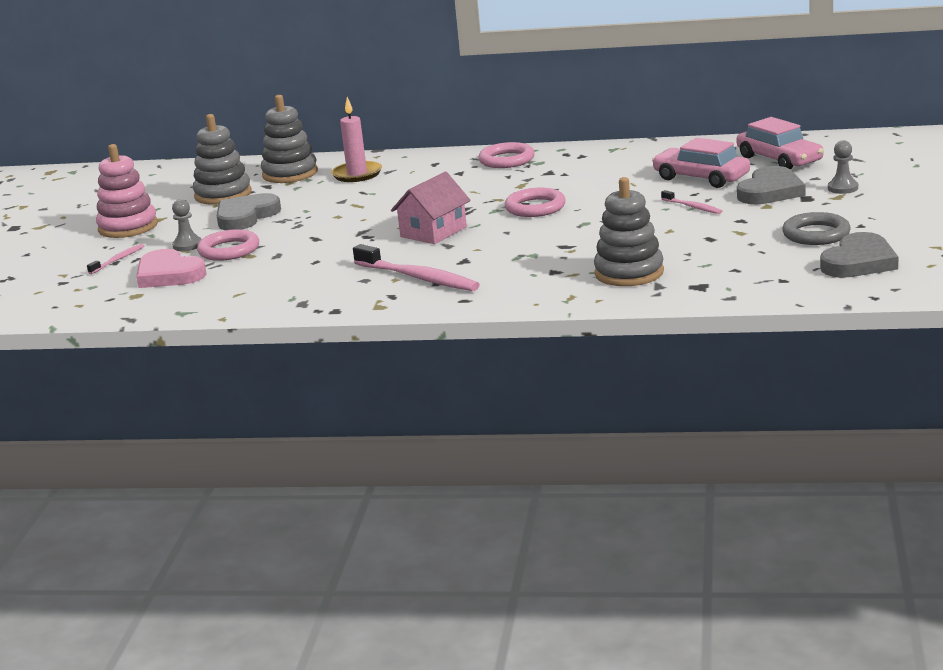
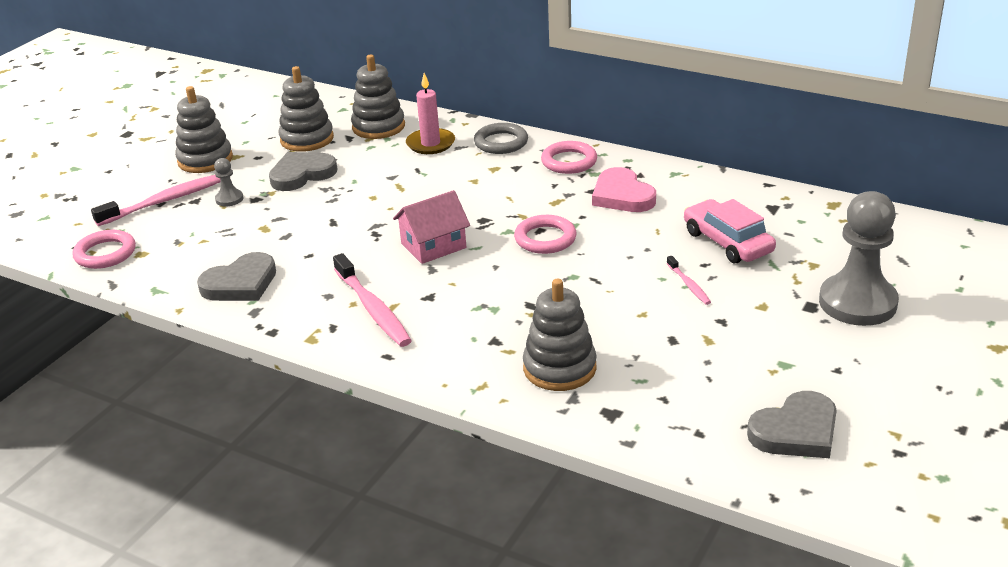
camera: 20 degrees right, 10 degrees up
pink toothbrush [87,244,145,274] -> pink toothbrush [91,175,220,226], size x1.97
pink stacking toy [96,144,158,238] -> grey stacking toy [175,86,233,173]
pink heart [136,249,207,288] -> pink heart moved to [592,167,656,212]
pink ring [197,229,259,261] -> pink ring moved to [72,230,136,269]
pink car [736,117,824,170] -> none
grey heart [737,166,806,204] -> grey heart moved to [197,252,276,301]
grey ring [782,212,851,245] -> grey ring moved to [474,123,528,154]
grey pawn [828,140,858,194] -> grey pawn [819,191,899,326], size x2.29

